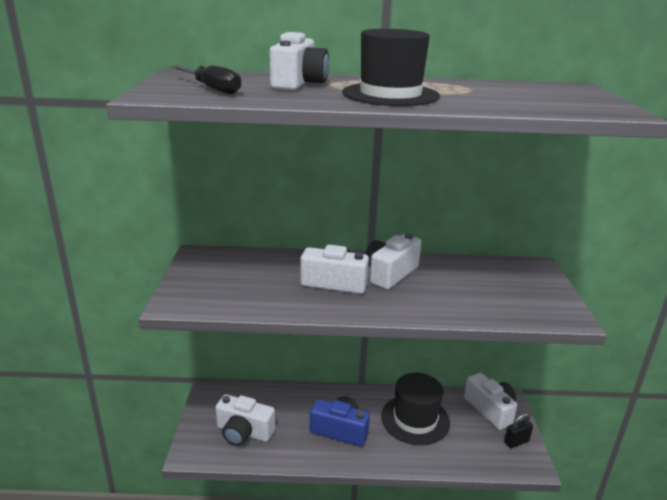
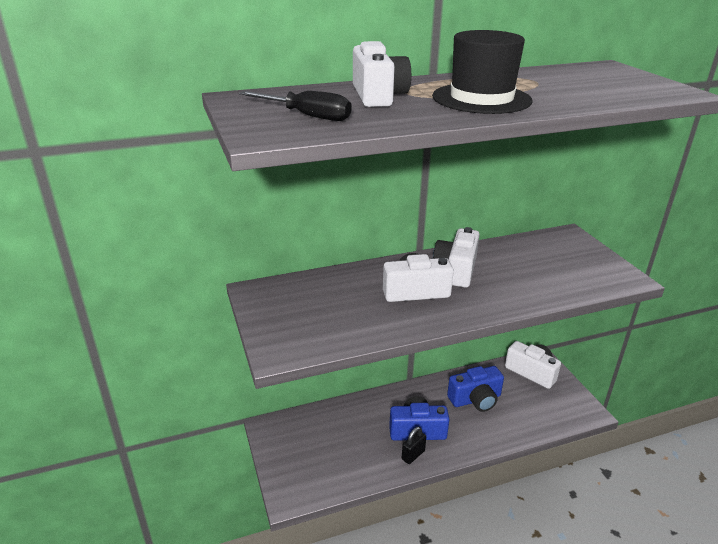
camera: 20 degrees left, 5 degrees up
white camera [215,394,275,446] -> none
black hat [381,373,450,445] -> blue camera [447,366,504,412]
black padlock [504,413,533,448] -> black padlock moved to [402,427,426,464]

